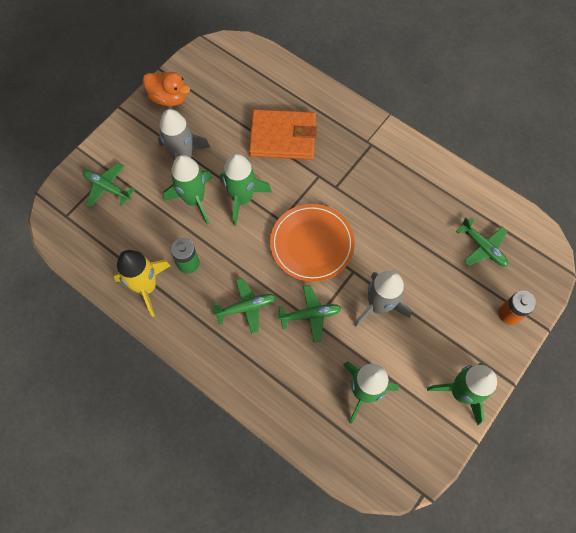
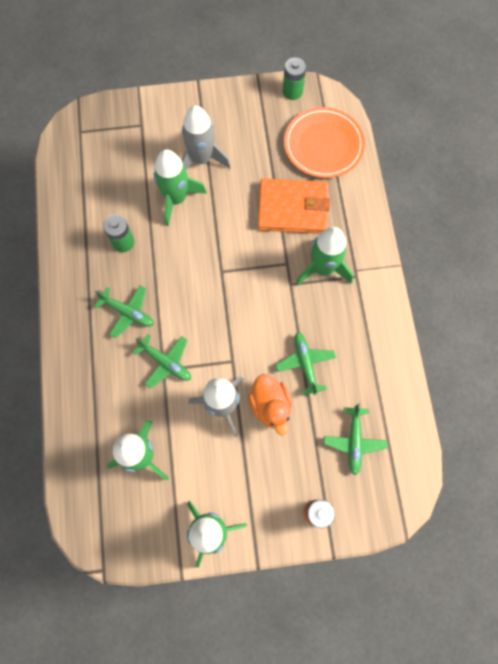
camera: 45 degrees right, 5 degrees up
green plane [83,163,135,207] -> green plane moved to [276,332,336,395]
yellow rocket [113,250,171,317] -> none
orange duck [143,72,190,106] -> orange duck moved to [248,374,292,435]
green rocket [220,154,272,226] -> green rocket moved to [296,227,353,285]
orange wallet [249,109,317,160] -> orange wallet turned 45 degrees counterclockwise [258,178,330,234]
orange plate [270,204,355,282] -> orange plate moved to [284,107,365,178]
none -> green battery [283,57,306,100]

